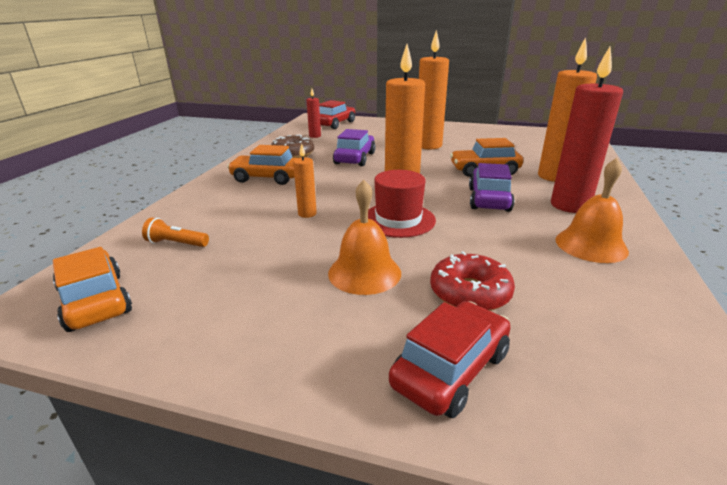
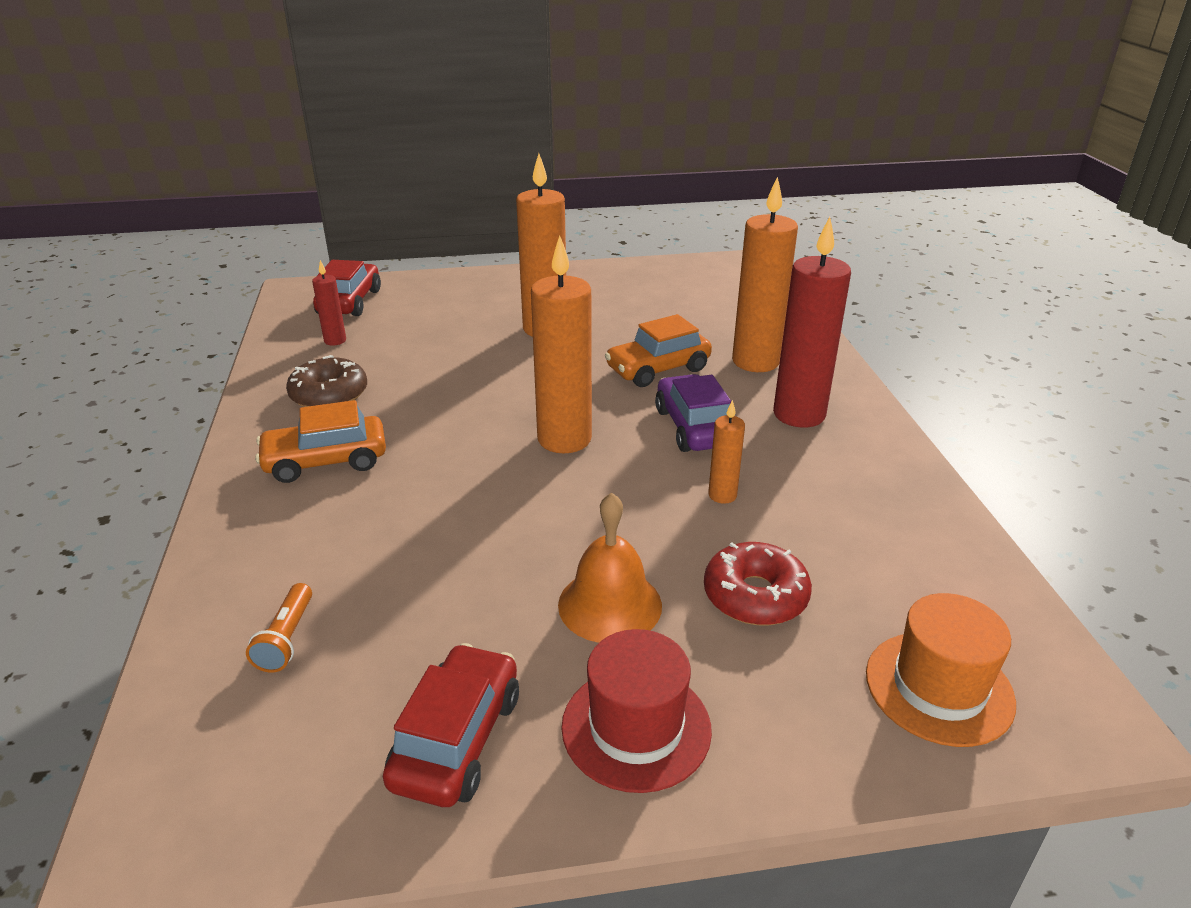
camera: 25 degrees left, 5 degrees up
orange car [53,247,132,332] -> none
orange flashlight [142,218,209,247] -> orange flashlight turned 75 degrees counterclockwise [246,583,312,673]
orange candle [293,143,317,218] -> orange candle moved to [708,400,745,504]
purple car [333,129,376,166] -> none
red hat [368,170,436,238] -> red hat moved to [561,629,712,793]
red car [389,301,511,418] -> red car moved to [383,643,519,807]
orange bell [556,158,629,263] -> none
none -> orange hat [866,593,1016,747]

